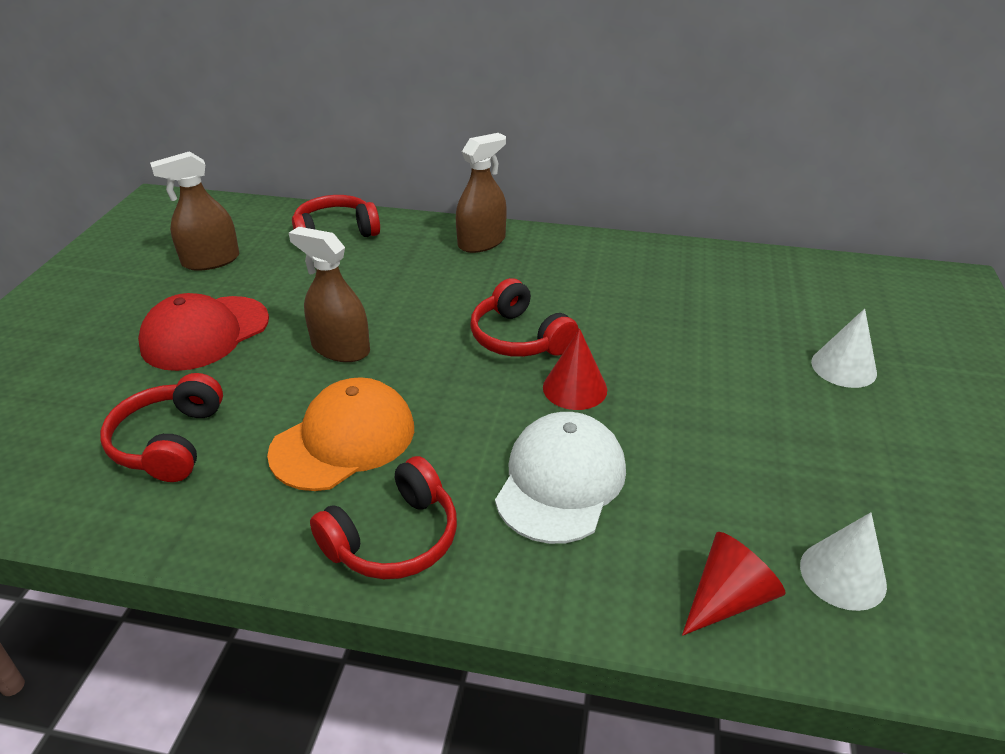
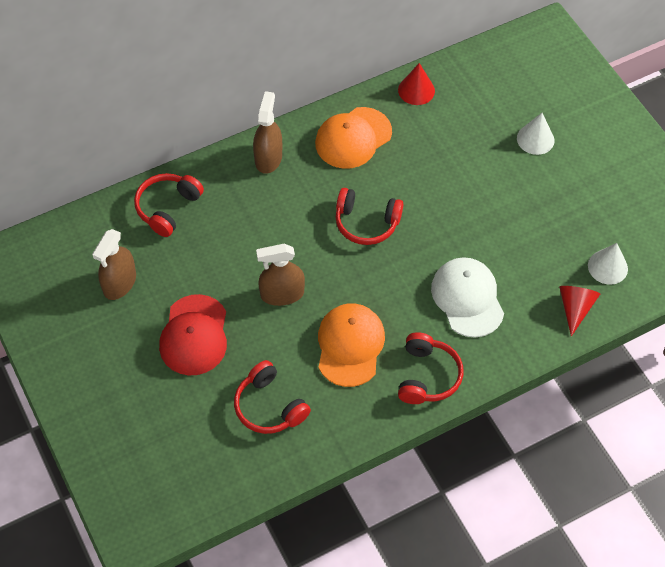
camera: 40 degrees left, 20 degrees up
red cone [543,329,607,410] -> red cone moved to [398,63,435,105]
none -> orange cap [315,107,392,169]

